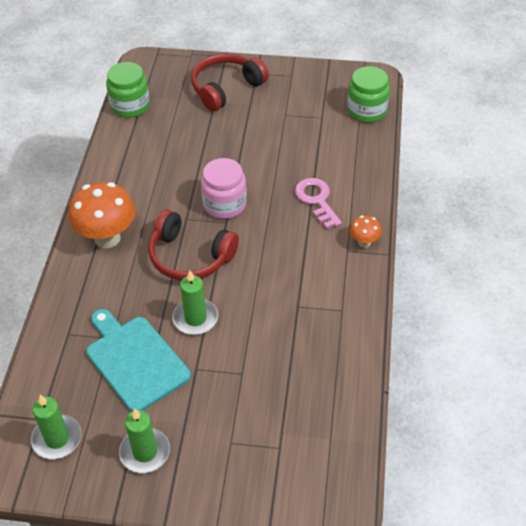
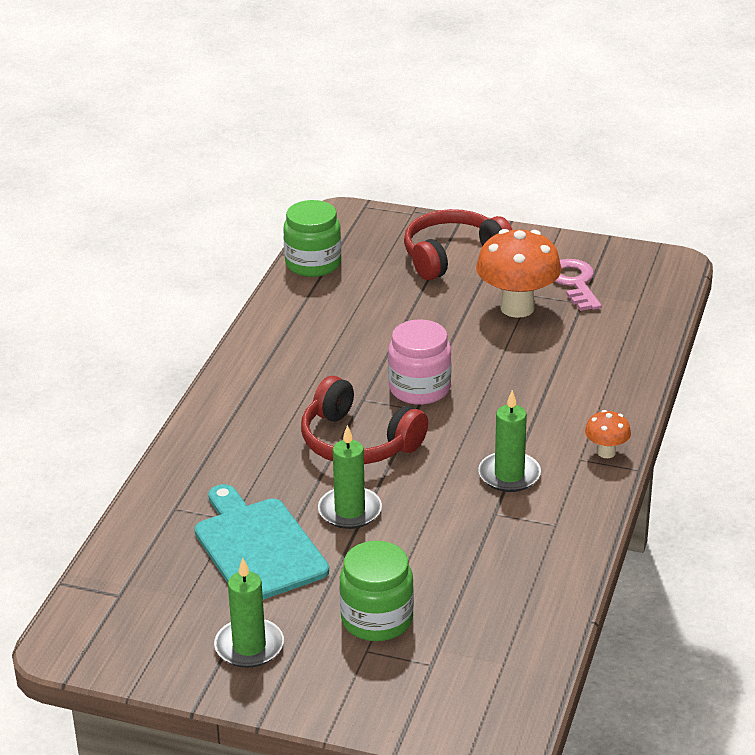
camera: 10 degrees right, 15 degrees down
green candle [31,395,82,459] -> green candle moved to [478,390,541,492]
orange mushroom [68,182,135,248] -> orange mushroom moved to [476,229,561,318]
pink key [295,178,342,229] -> pink key moved to [555,259,601,311]
green jar [347,66,390,123] -> green jar moved to [339,541,414,641]

